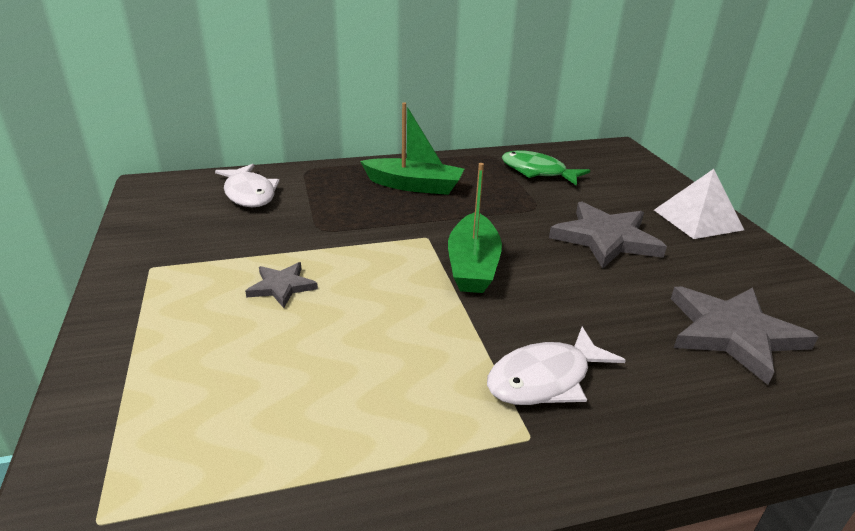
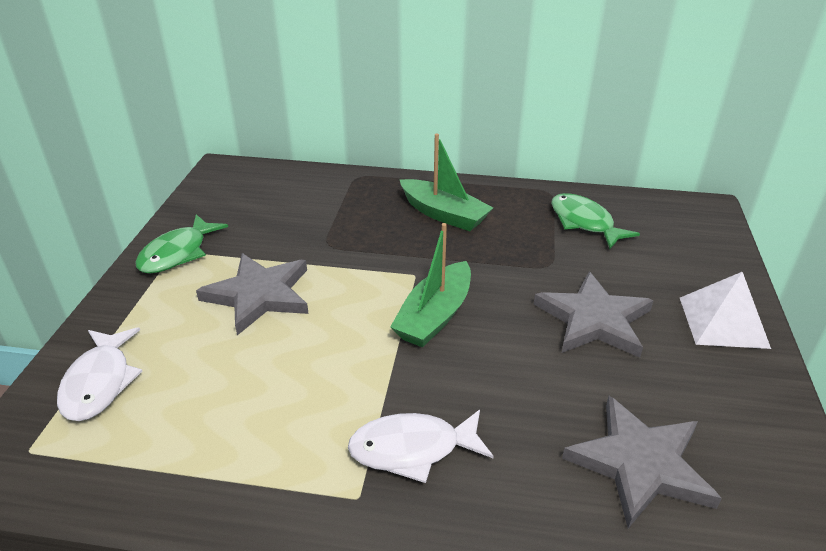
camera: 25 degrees right, 5 degrees up
white fish [215,164,280,207] -> white fish moved to [57,327,142,421]
grey star [245,262,318,308] -> grey star [196,253,309,335], size x1.85
none -> green fish [135,214,228,273]

